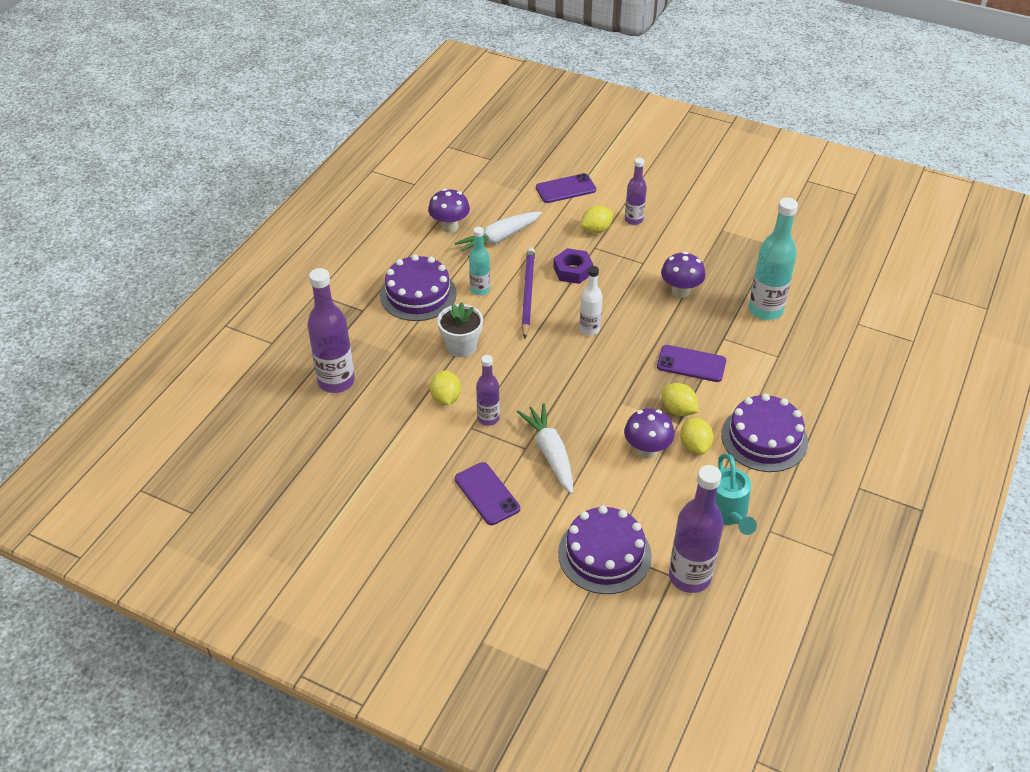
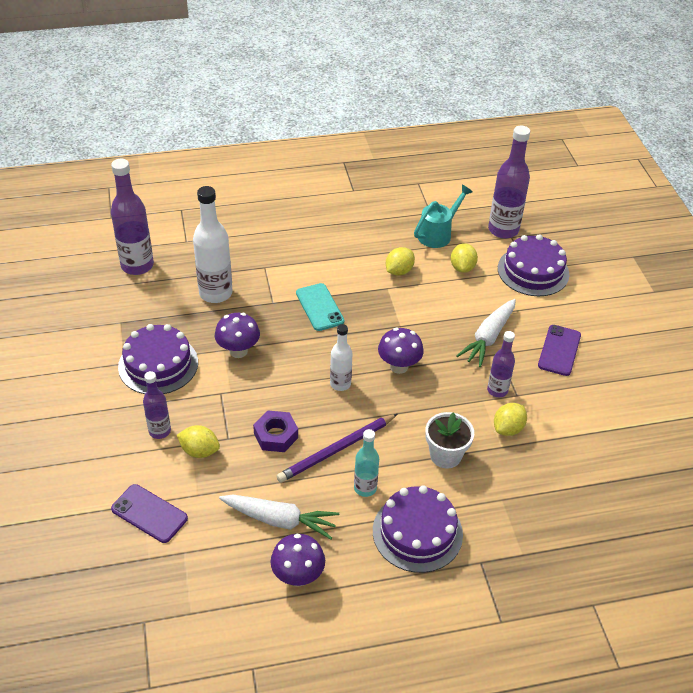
camera: 130 degrees left, 0 degrees up
purple bottle [307,268,355,393] -> purple bottle moved to [111,159,154,275]
purple mushroom [624,408,674,458] -> purple mushroom moved to [378,328,424,374]
purple phone [657,345,726,382] -> turquoise phone [296,283,344,331]
yellow lemon [662,383,699,416] -> yellow lemon moved to [451,243,478,273]
purple cake [721,394,808,472] -> purple cake moved to [118,324,198,394]
turquoise bottle [748,197,798,320] -> white bottle [193,186,233,303]

